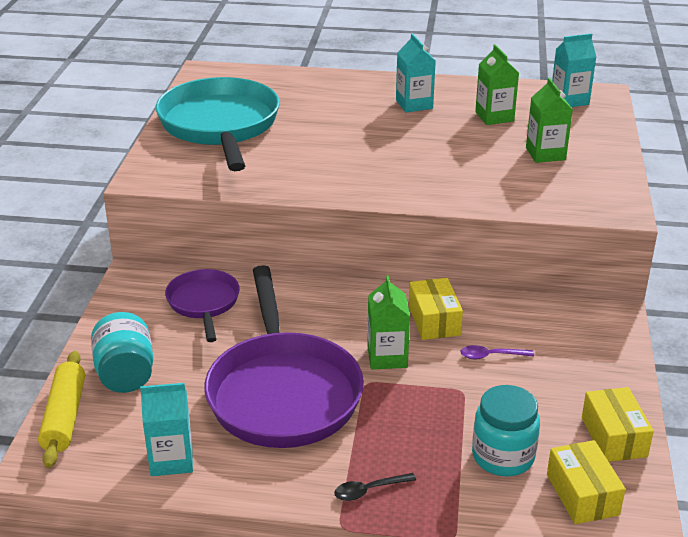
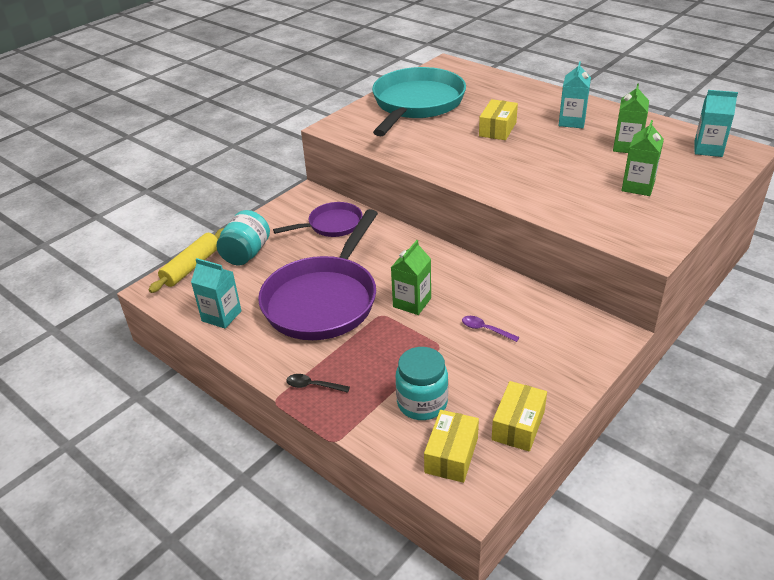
camera: 35 degrees right, 5 degrees up
purple pan [165,269,240,342] -> purple pan turned 45 degrees clockwise [273,202,363,237]
yellow box [409,278,463,340] -> yellow box moved to [479,99,518,140]

